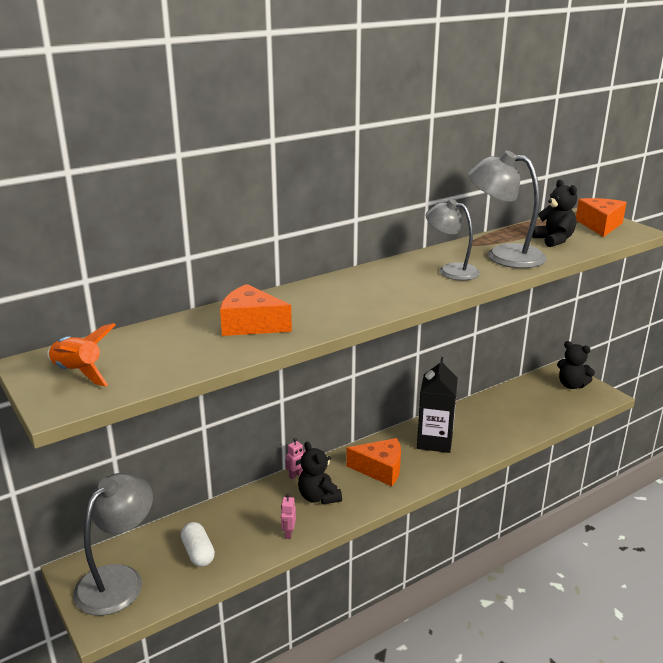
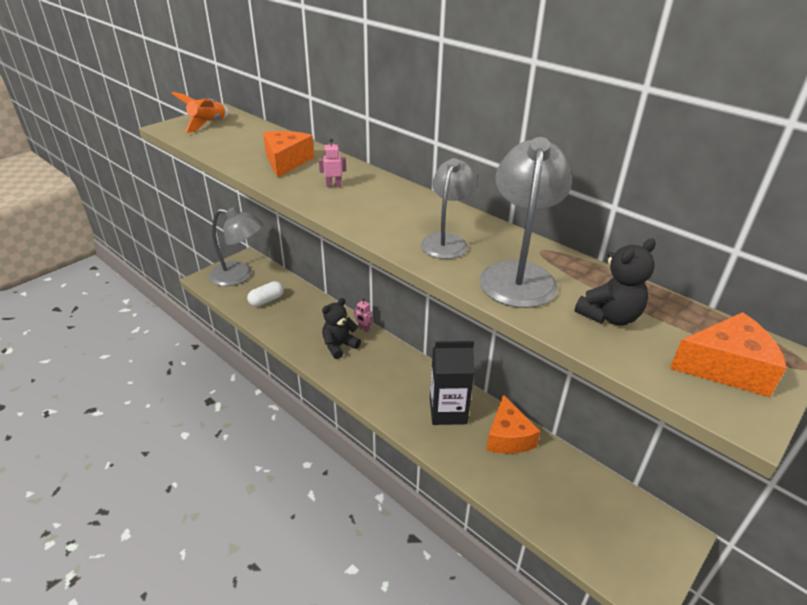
camera: 75 degrees right, 10 degrees up
pink robot [281,494,296,539] -> pink robot moved to [319,138,346,187]
orange cheese [346,438,401,486] -> orange cheese moved to [486,394,541,454]
black teddy bear [557,341,595,389] -> none

